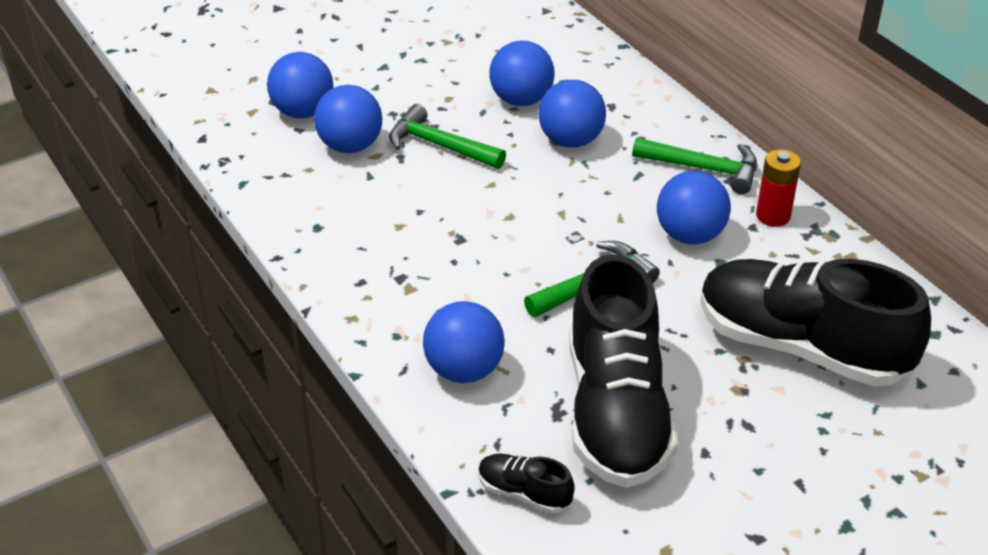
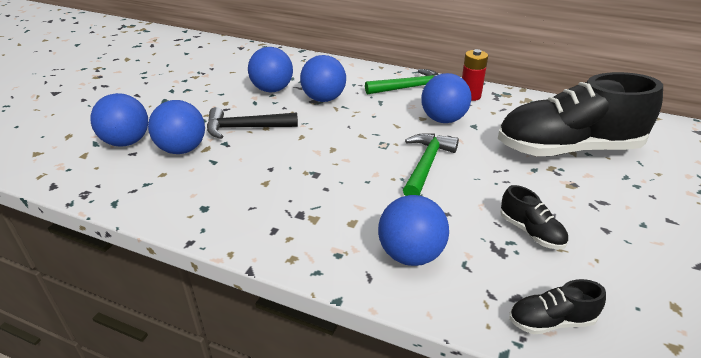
camera: 35 degrees left, 5 degrees down
green hammer [389,104,506,169] -> black hammer [207,107,298,139]
black shoe [569,254,678,488] -> black shoe [500,185,568,249], size x0.41

